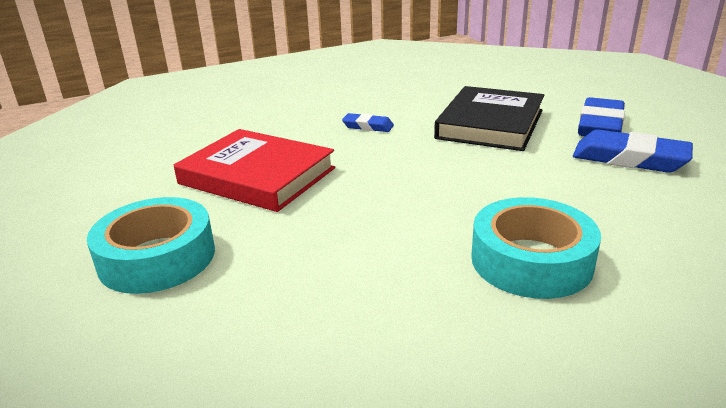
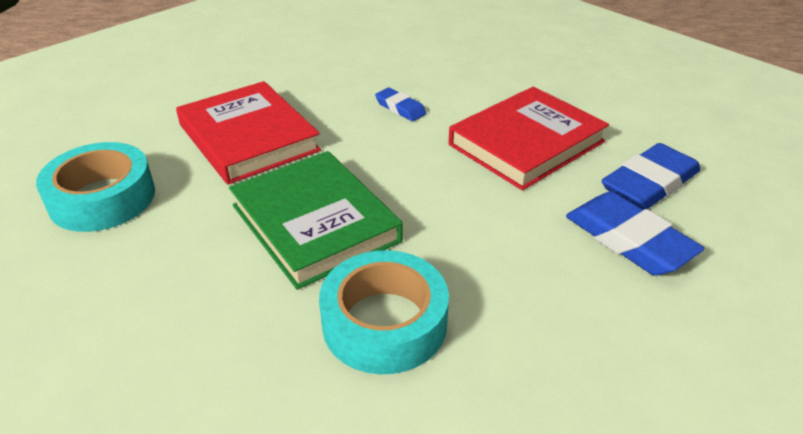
camera: 25 degrees right, 10 degrees up
black book [434,86,545,151] -> red book [448,87,609,190]
none -> green book [229,151,403,290]

